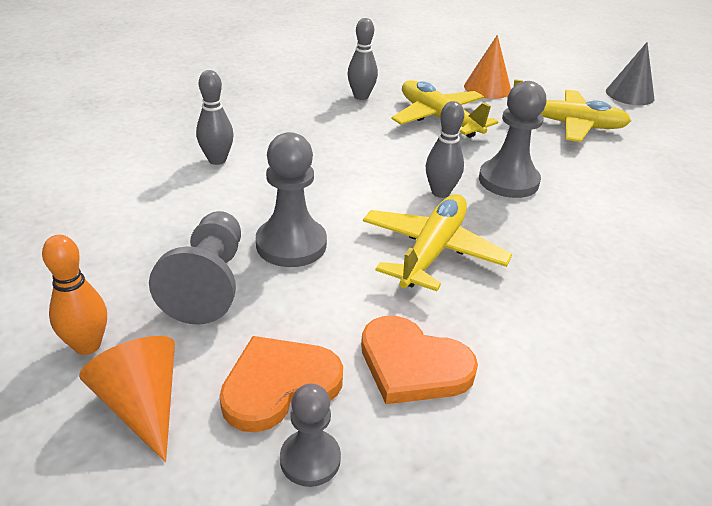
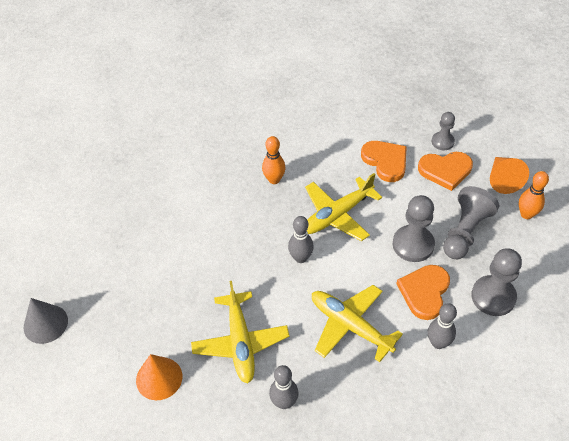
camera: 150 degrees left, 15 degrees up
grey pawn [479,81,547,198] -> grey pawn moved to [471,248,522,316]
yellow plane [514,79,631,142] -> yellow plane moved to [312,285,403,362]
none -> orange bowling pin [262,136,286,184]
none -> orange heart [396,265,450,320]

